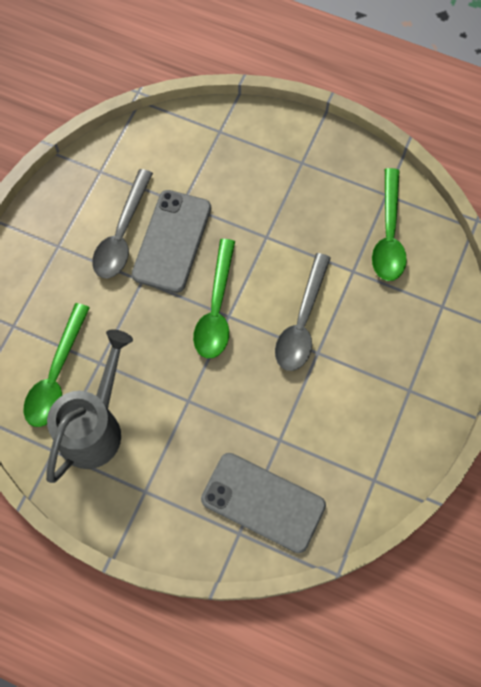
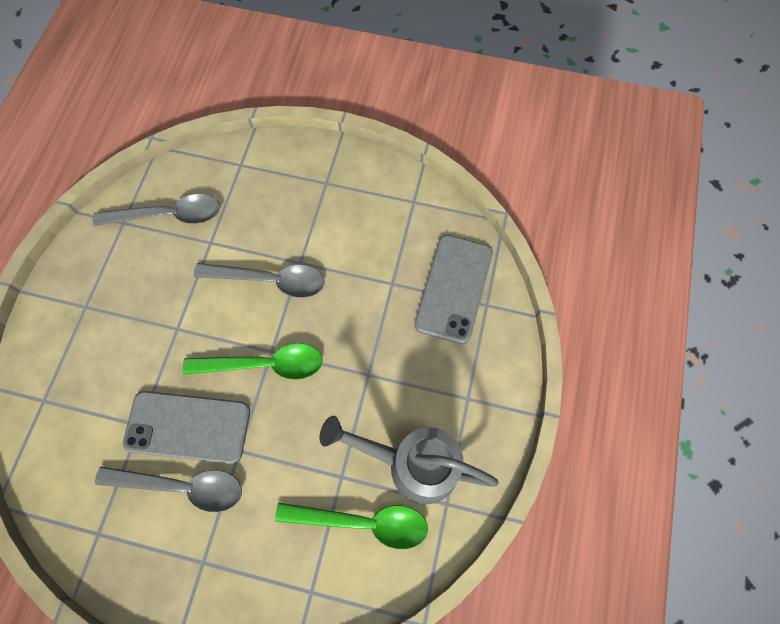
camera: 100 degrees left, 0 degrees up
green spoon [372,168,407,281] -> grey spoon [93,194,220,226]

